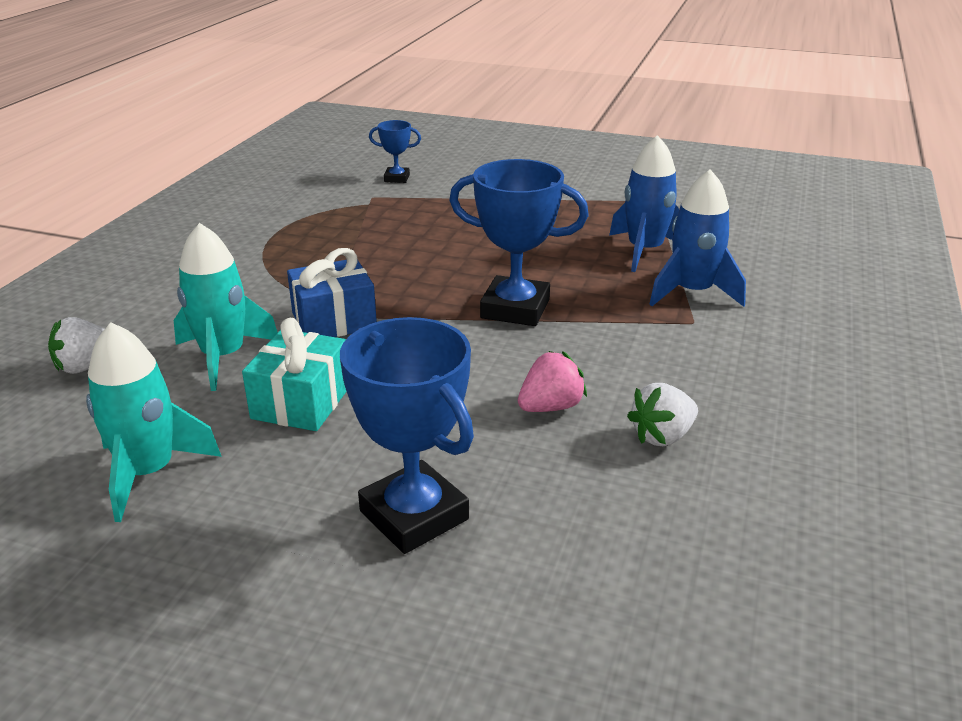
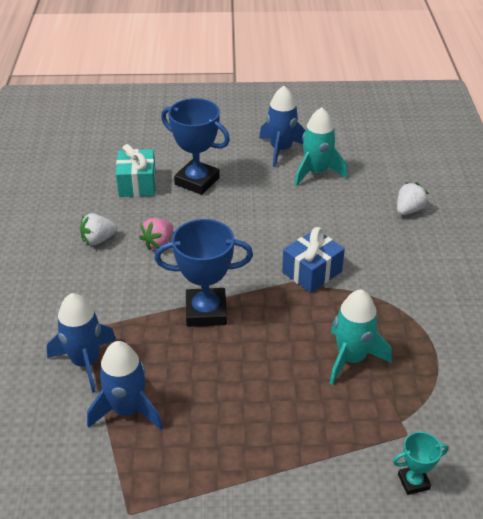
camera: 160 degrees right, 10 degrees up
turquoise rocket [174,223,278,391] -> turquoise rocket moved to [330,289,392,385]
turquoise gift [242,318,347,431] -> turquoise gift moved to [116,144,156,197]
blue trophy [369,120,421,183] -> turquoise trophy [393,432,449,495]
white strawberry [627,383,698,446] -> white strawberry turned 150 degrees counterclockwise [80,213,118,245]
none -> blue rocket [259,86,306,167]

